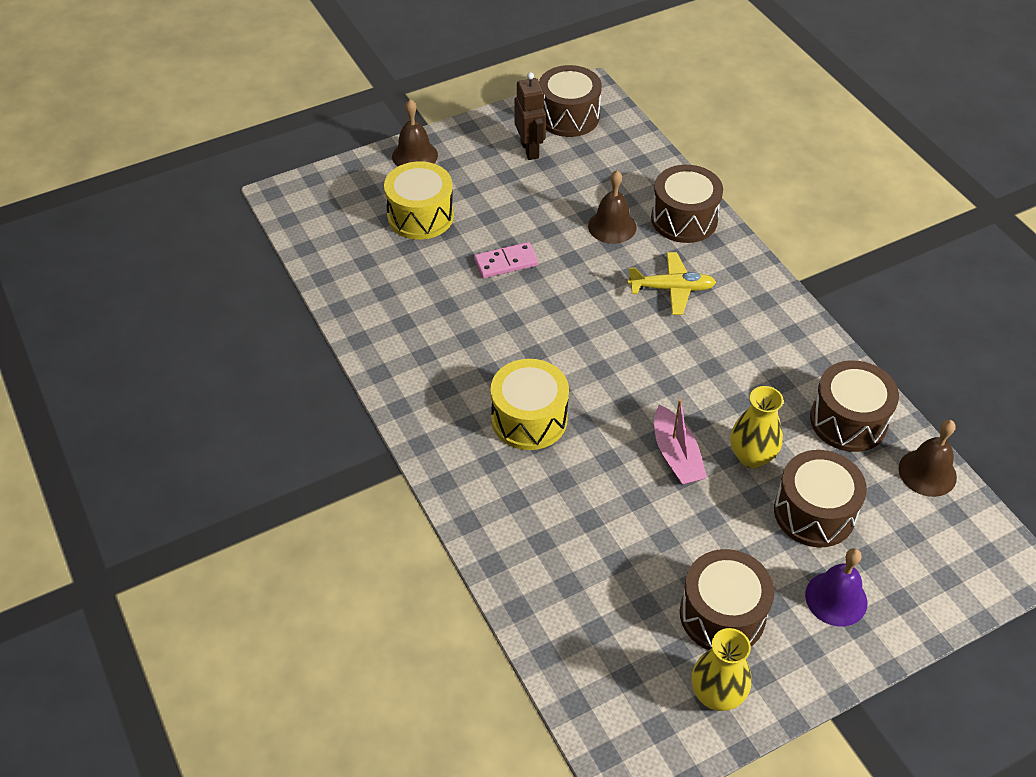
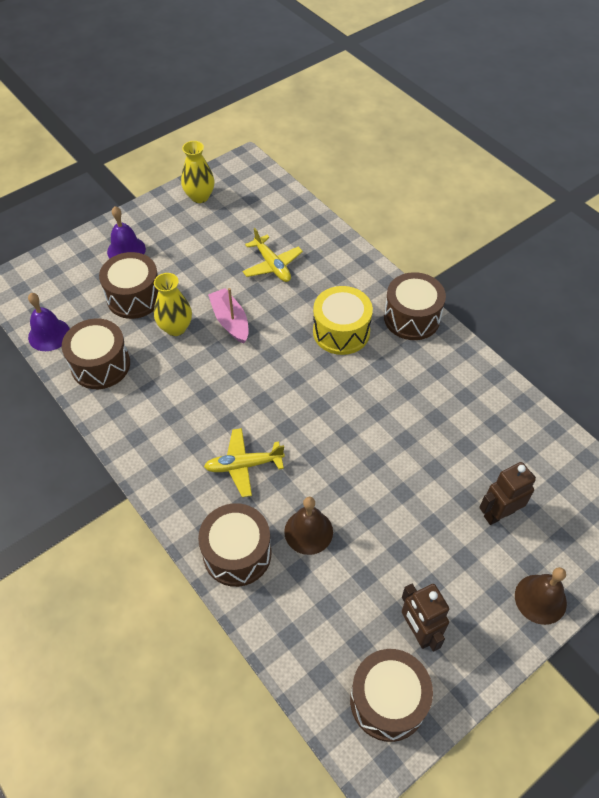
camera: 170 degrees right, 5 degrees up
yellow drum [384,161,454,240] -> brown robot [479,462,536,525]
pink domino [474,242,538,278] -> none
brown drum [680,549,775,650] -> brown drum moved to [384,272,446,340]
brown bell [898,420,957,497] -> purple bell [28,293,70,351]
none -> yellow plane [243,228,303,282]

